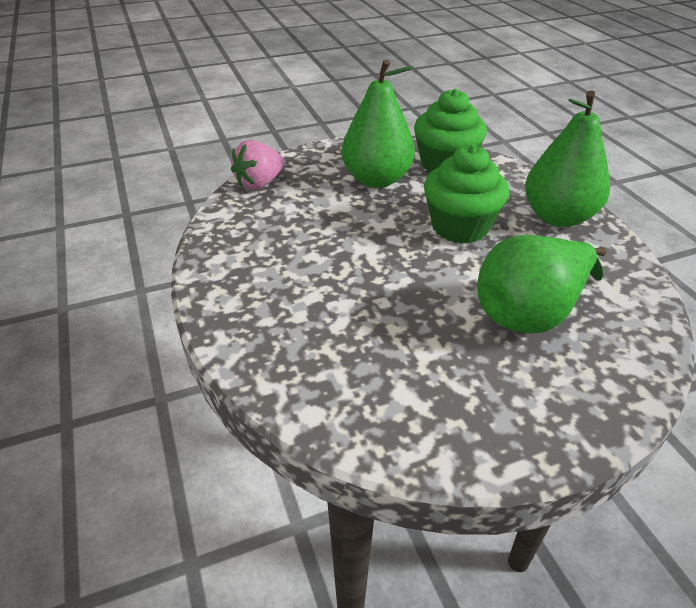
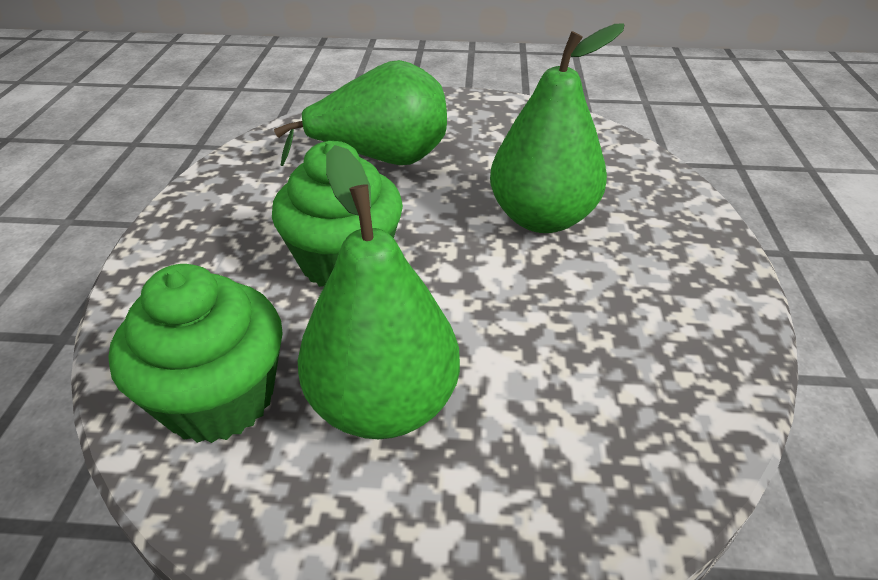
camera: 155 degrees left, 0 degrees up
pink strawberry [231,140,284,190] -> none
green pear [525,90,610,227] -> green pear moved to [490,23,624,233]

